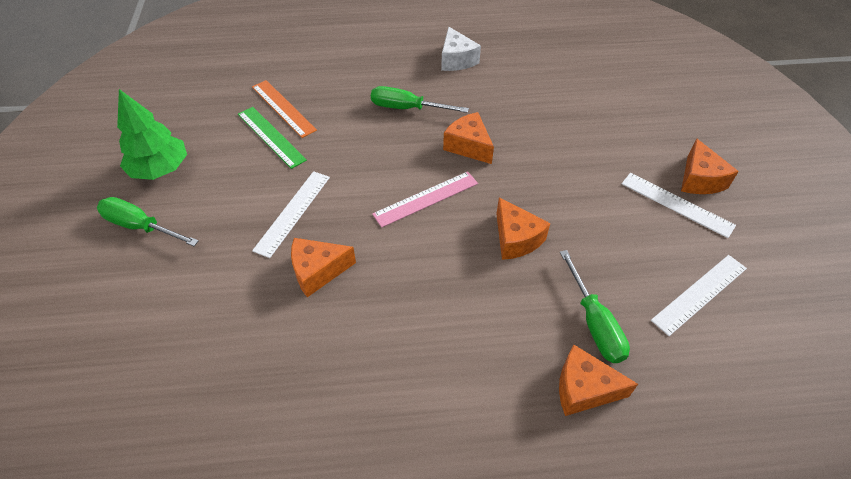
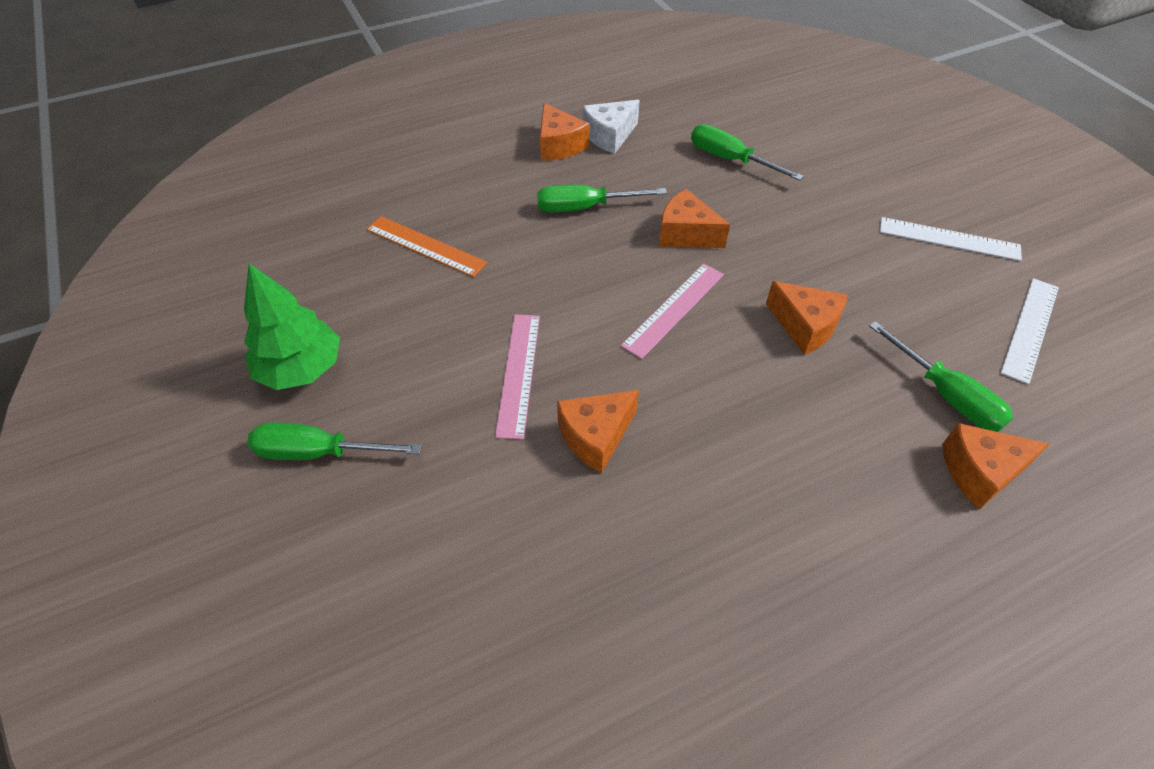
camera: 20 degrees left, 0 degrees up
green ruler [238,107,307,169] -> none
white ruler [252,171,330,258] -> pink ruler [495,314,540,439]
white cheese [441,26,481,71] -> white cheese turned 90 degrees clockwise [583,100,640,154]
orange cheese [681,138,739,194] -> orange cheese moved to [540,103,589,161]
none -> green screwdriver [691,124,804,181]

